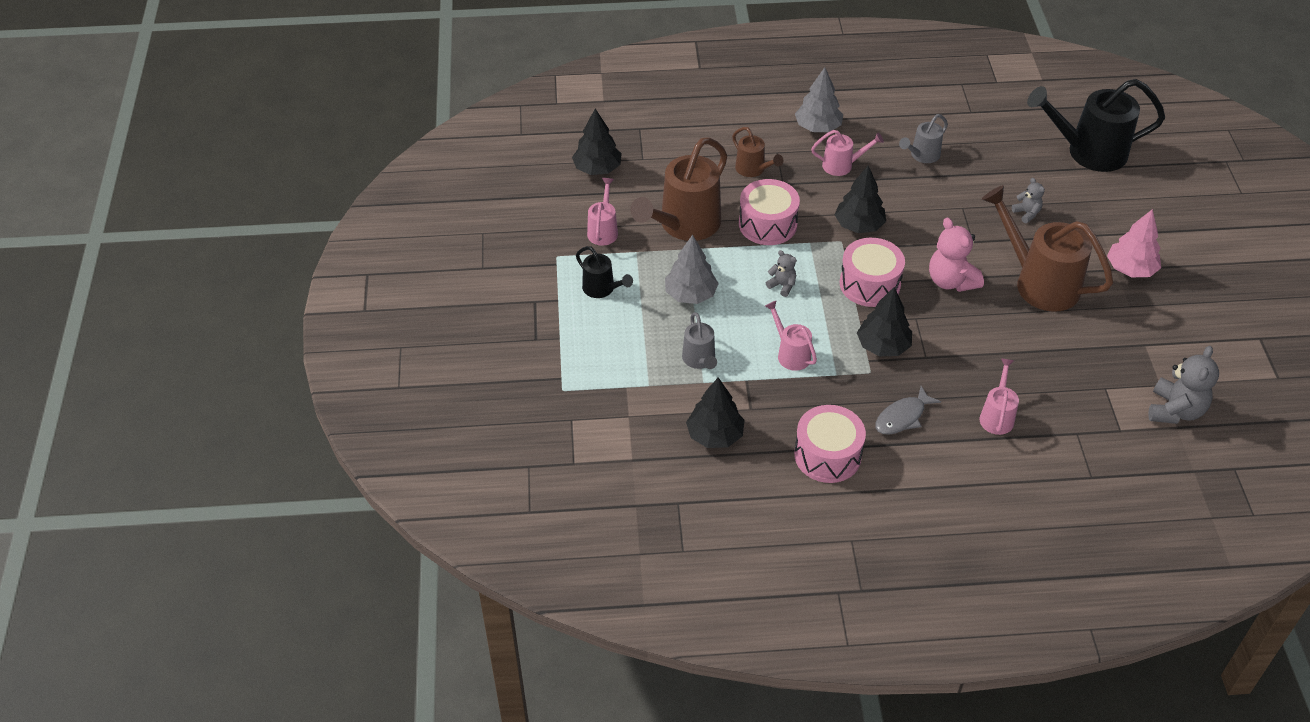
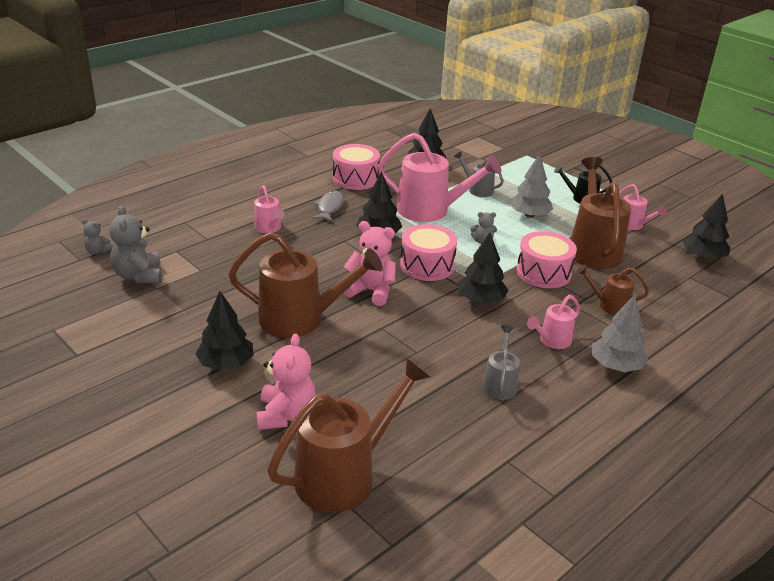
camera: 140 degrees right, 15 degrees down
pink watering can [765,300,817,371] -> pink watering can [378,133,501,222], size x1.98
grey teddy bear [1012,178,1045,223] -> grey teddy bear moved to [82,219,113,255]
black watering can [1027,79,1165,172] -> brown watering can [267,358,430,512]
pink tree [1107,209,1161,277] -> black tree [195,291,254,371]
none -> pink teddy bear [256,333,316,430]

